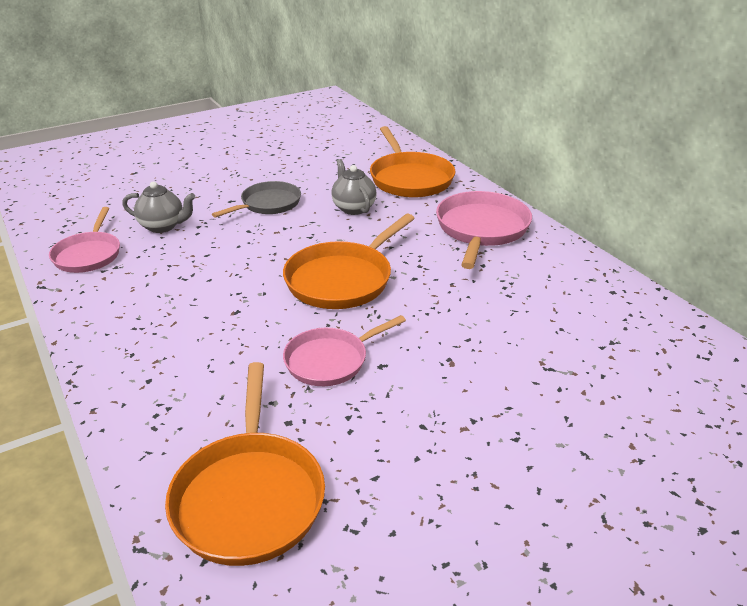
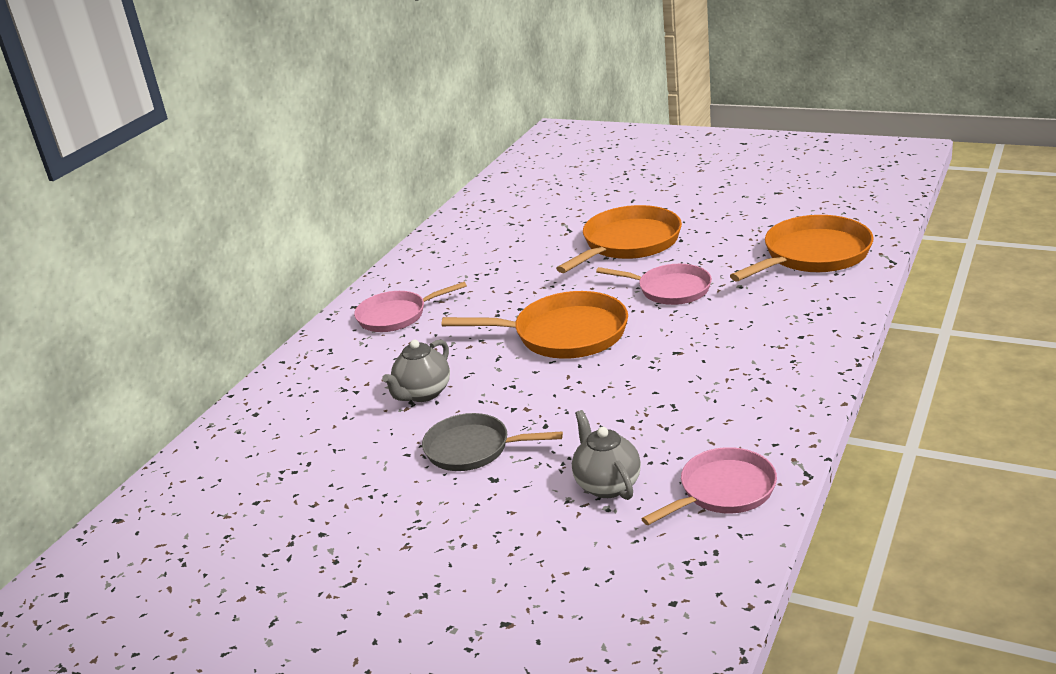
camera: 120 degrees left, 5 degrees down
orange pan [370,126,455,197] -> orange pan moved to [556,205,682,273]
pink pan [436,191,532,269] -> pink pan [354,281,467,332], size x0.66

